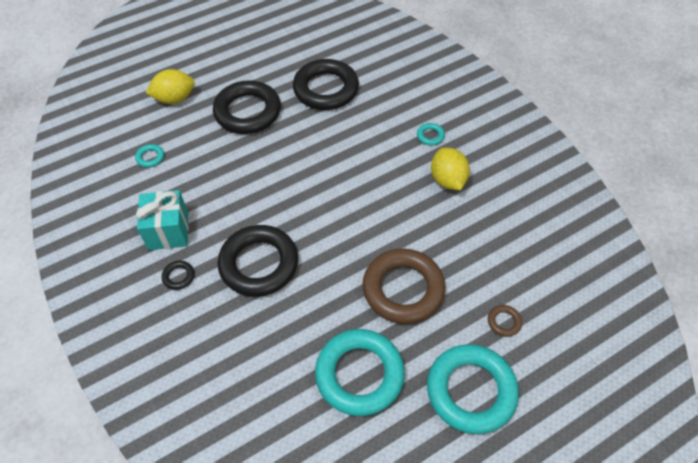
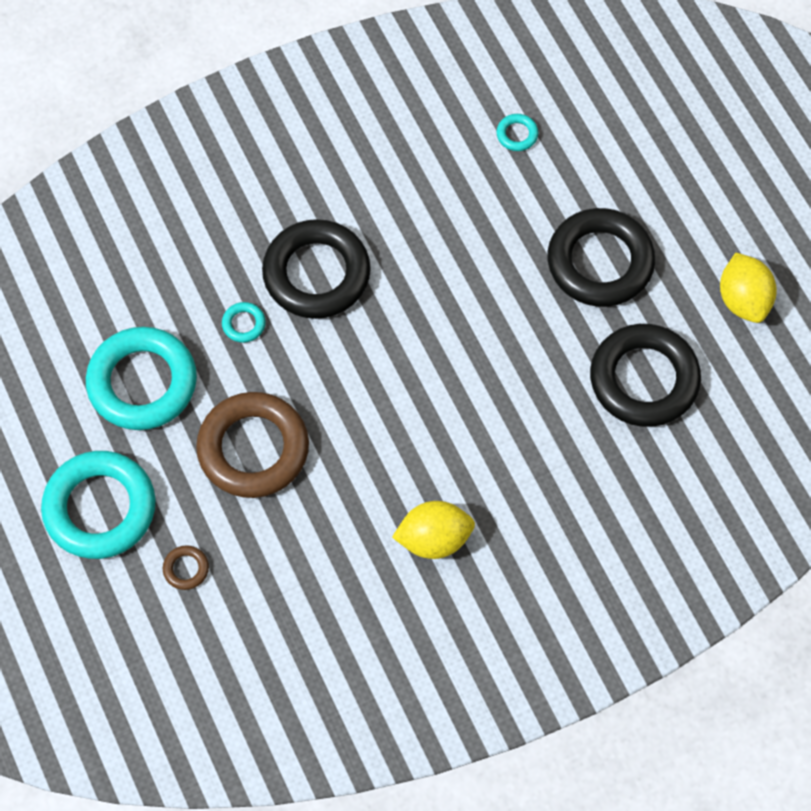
camera: 95 degrees right, 10 degrees up
turquoise gift [136,190,189,250] -> none
yellow lemon [146,69,195,104] -> yellow lemon moved to [720,253,777,323]
black ring [162,261,194,290] -> none
turquoise ring [417,123,445,146] -> turquoise ring moved to [222,302,266,343]

